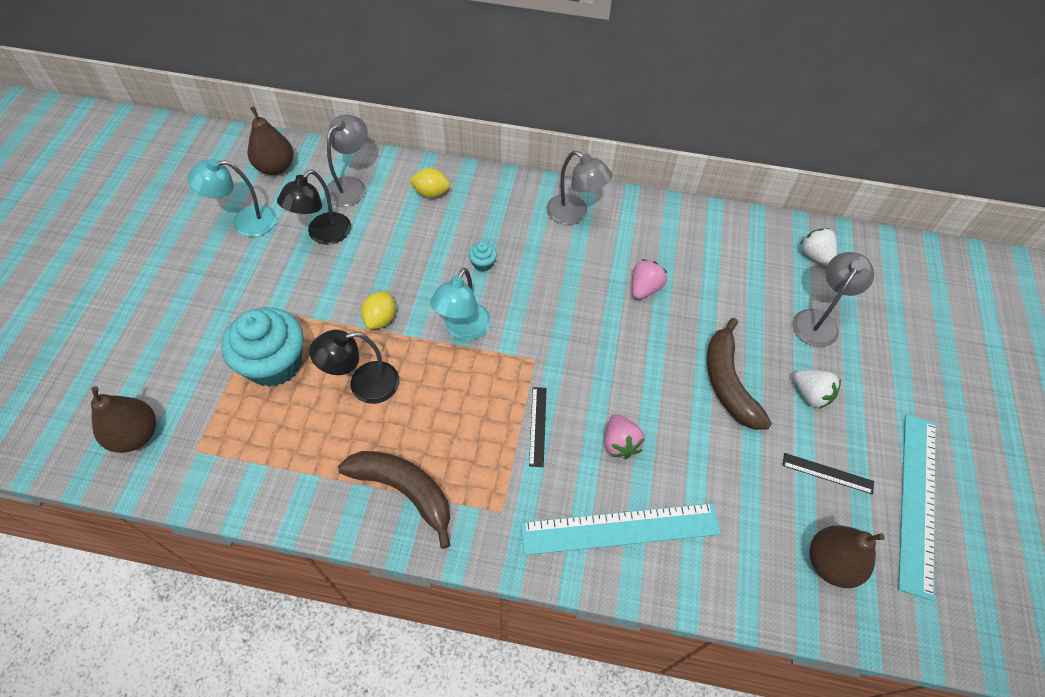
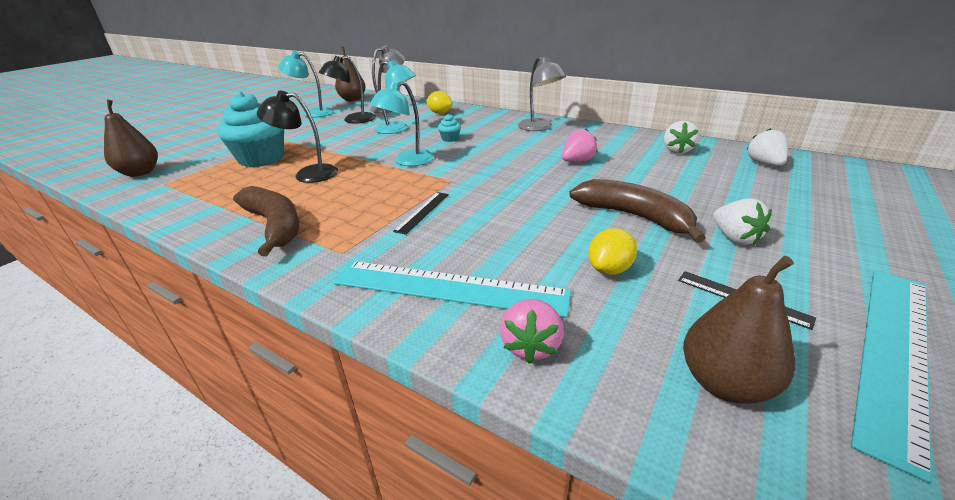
camera: 25 degrees right, 25 degrees down
yellow lemon [361,291,396,329] -> yellow lemon moved to [588,228,637,275]
pink strawberry [604,414,645,459] -> pink strawberry moved to [500,299,564,364]
brown banana [707,318,772,430] -> brown banana turned 120 degrees clockwise [569,179,706,243]
grey lamp [793,252,874,347] -> none
none -> turquoise lamp [375,60,416,134]
none -> white strawberry [664,121,699,154]

